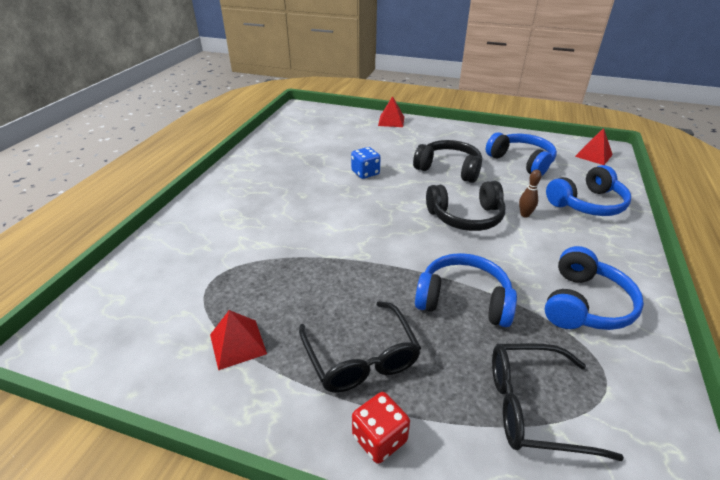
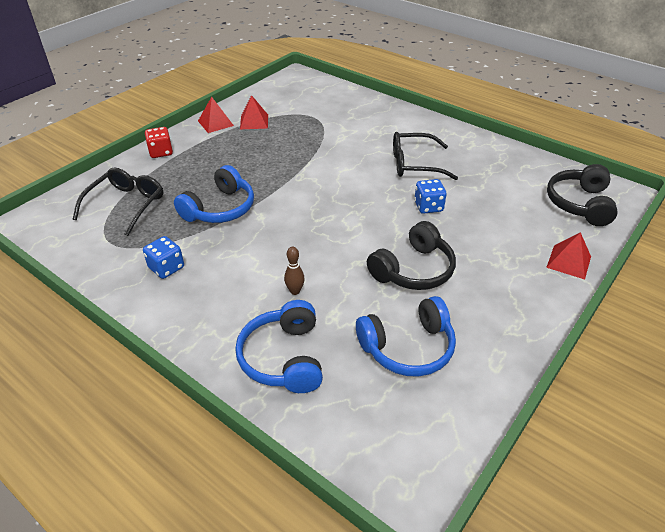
camera: 110 degrees right, 5 degrees up
black glasses [299,301,421,393] -> black glasses moved to [393,132,458,180]
black headphones [426,181,506,231] -> black headphones moved to [547,164,618,226]
blue headphones [544,246,644,330] -> blue dice [143,236,184,279]
red pyramid [575,128,613,165] -> red pyramid moved to [198,97,234,133]

